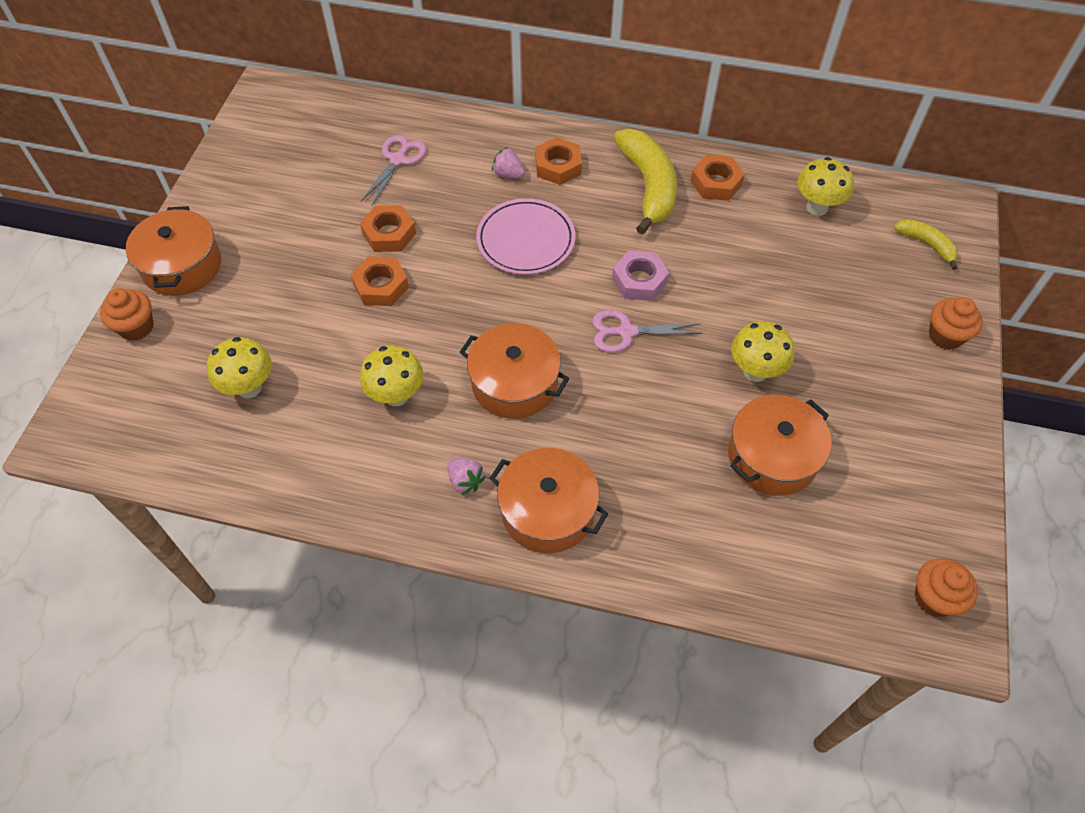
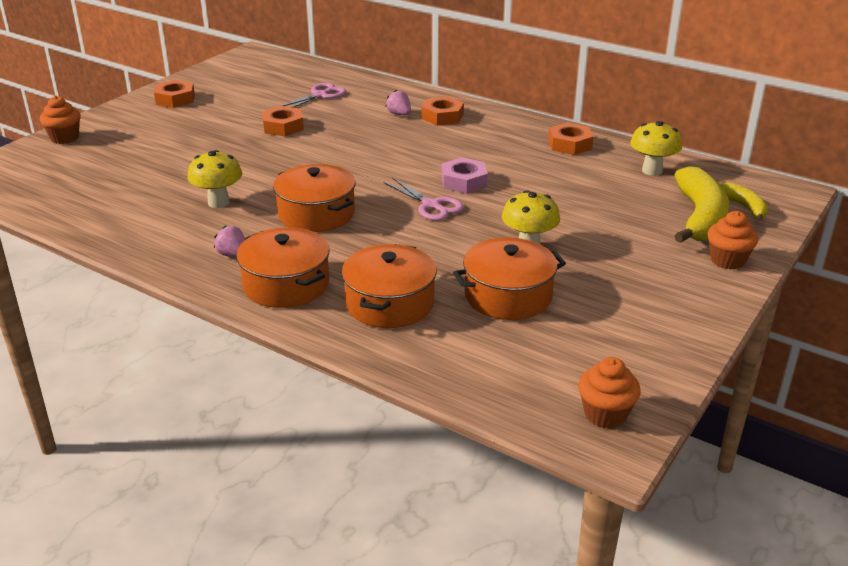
camera: 20 degrees right, 25 degrees down
orange pot [126,206,221,296] -> orange pot moved to [342,244,437,328]
yellow mushroom [207,337,272,398] -> none
orange nut [351,256,409,306] -> orange nut moved to [154,80,195,108]
pink strawberry [448,458,485,495] -> pink strawberry turned 150 degrees clockwise [214,225,245,257]
pink plate [476,198,575,275] -> none
pink scissors [592,310,703,353] -> pink scissors turned 150 degrees counterclockwise [383,177,464,221]
yellow banana [614,129,677,235] -> yellow banana moved to [674,166,729,243]

